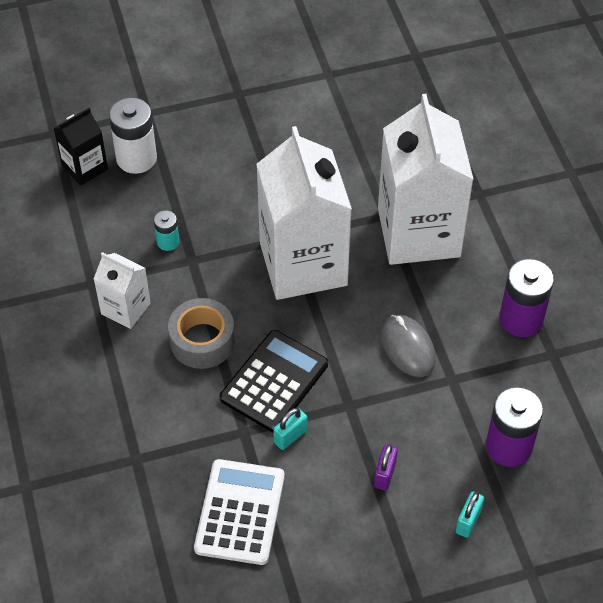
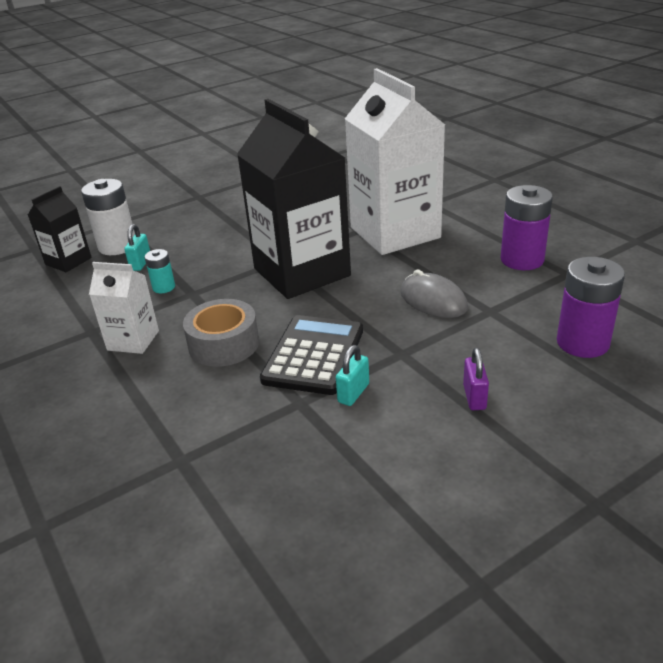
camera: 15 degrees left, 20 degrees down
white calculator [194,459,285,565] -> none
white carton [256,126,352,300] -> black carton [237,99,351,299]
turquoise padlock [456,491,484,538] -> turquoise padlock moved to [124,224,150,271]

